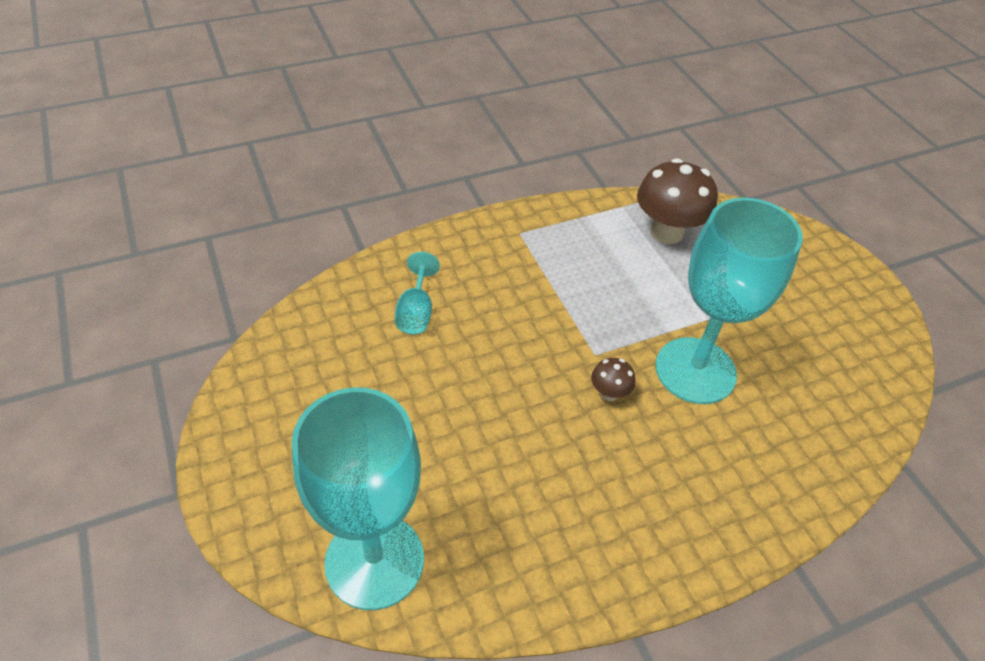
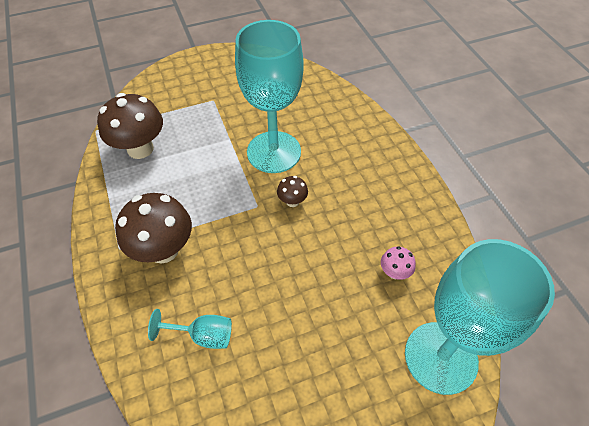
camera: 85 degrees left, 5 degrees up
none -> brown mushroom [115,193,192,264]
none -> pink mushroom [381,246,416,280]

